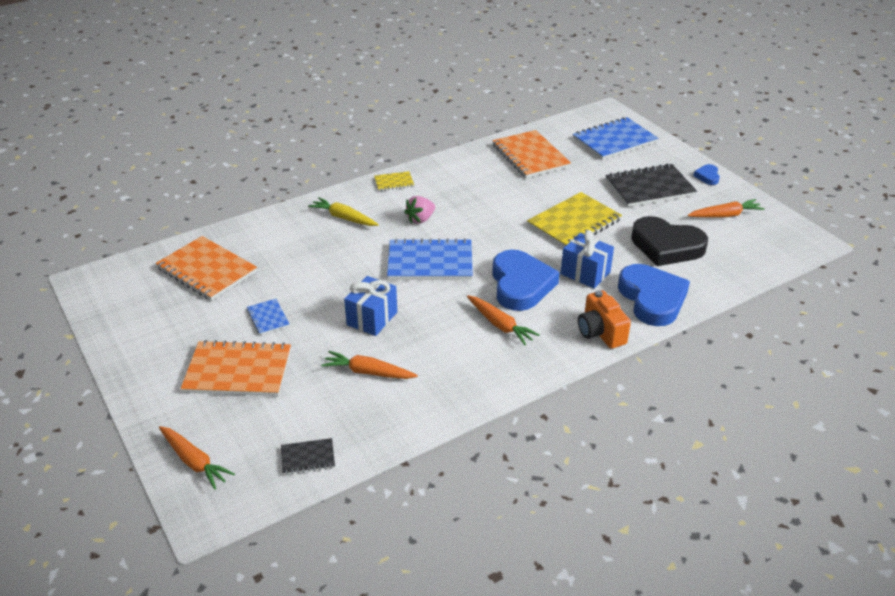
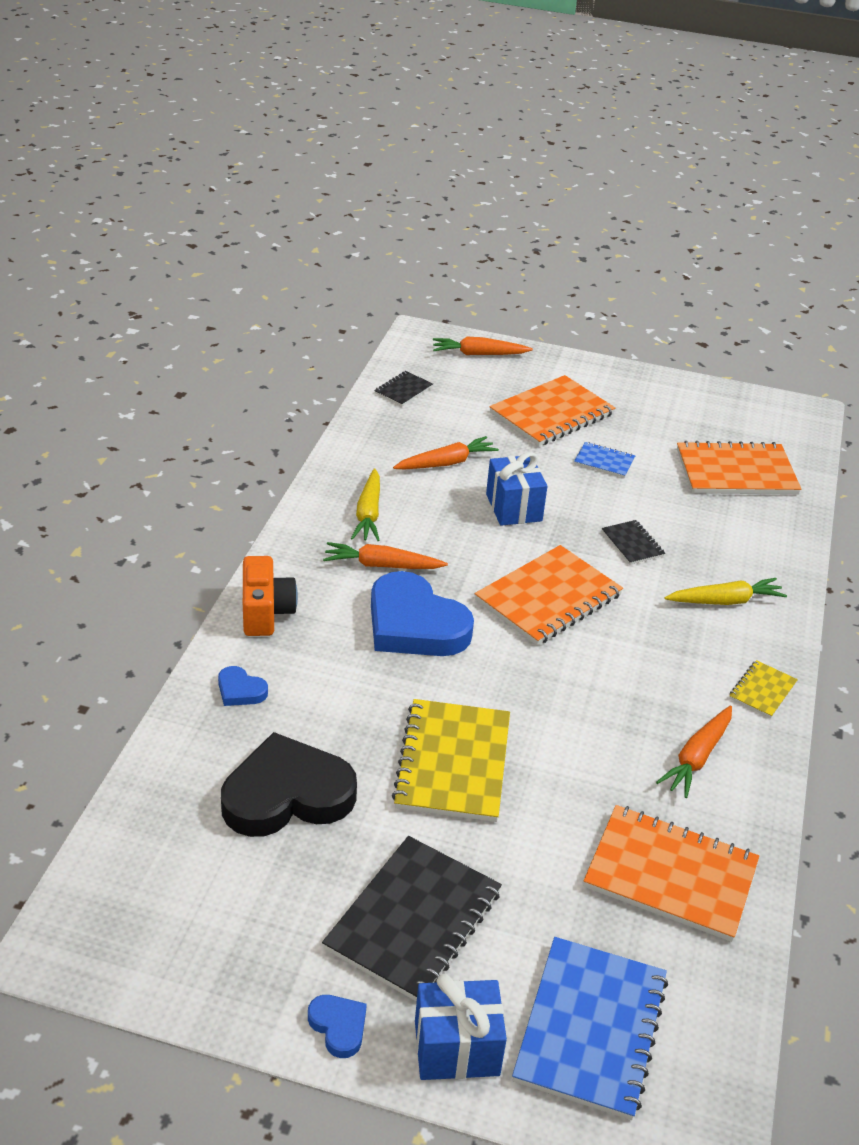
camera: 135 degrees right, 0 degrees up
blue notebook [387,238,473,280] -> orange notebook [475,545,623,645]
pink strawberry [404,196,435,224] -> none
blue gift [561,230,614,289] -> blue gift moved to [415,974,507,1080]
orange camera [578,290,631,349] -> orange camera turned 60 degrees clockwise [243,556,298,636]
blue heart [618,264,690,326] -> blue heart [218,666,268,706], size x0.44
orange carrot [688,199,764,218] -> orange carrot moved to [656,706,732,798]
none -> yellow carrot [351,468,380,541]
none -> black notebook [601,520,665,565]

